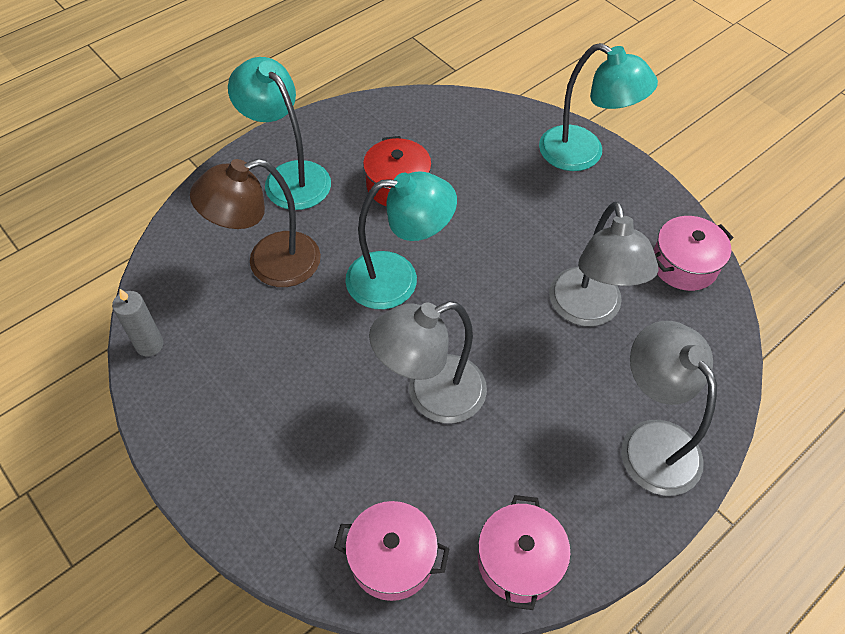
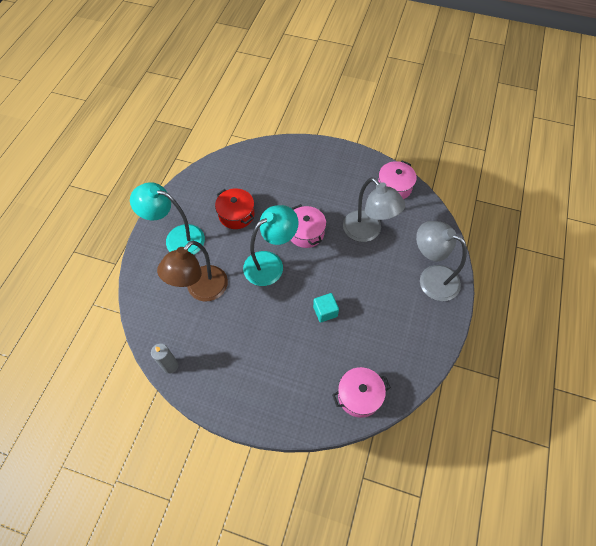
camera: 30 degrees left, 5 degrees up
grey lamp [369,301,487,423] -> turquoise cube [313,293,339,323]
pink pot [478,495,571,610] -> pink pot moved to [291,204,326,248]
turquoise lamp [539,43,658,171] -> none

